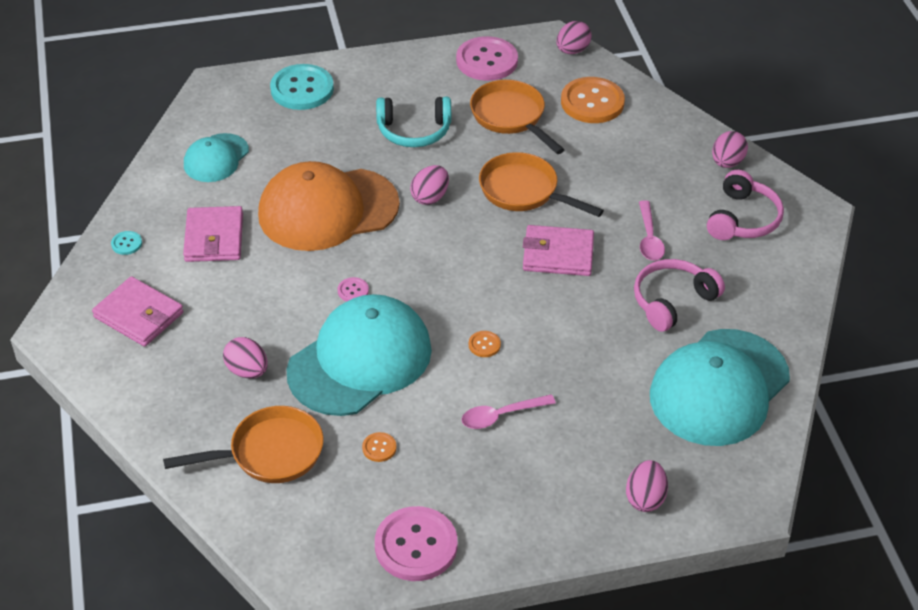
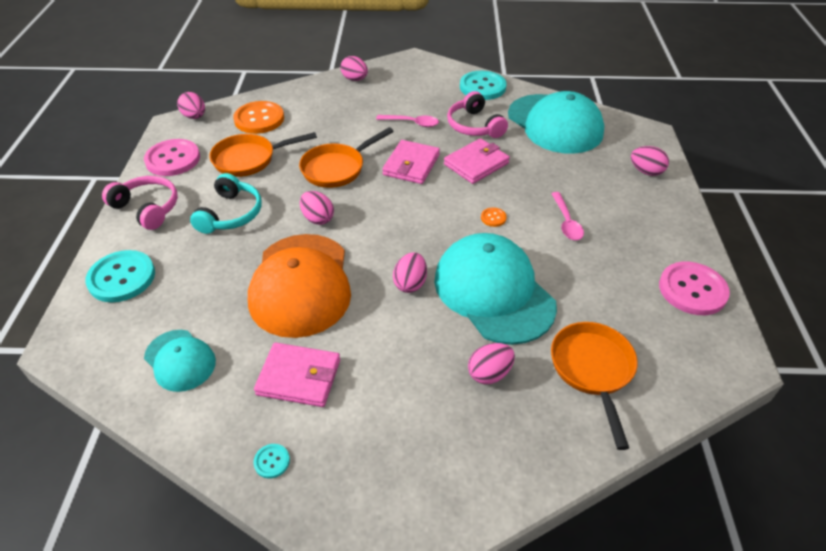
camera: 75 degrees left, 0 degrees up
pink wallet [92,276,183,347] -> pink wallet moved to [444,138,510,184]
pink button [338,277,369,302] -> pink egg [393,252,427,293]
orange button [362,432,397,462] -> none
pink headphones [707,170,784,240] -> pink headphones moved to [102,176,178,230]
none -> turquoise button [460,71,507,100]

